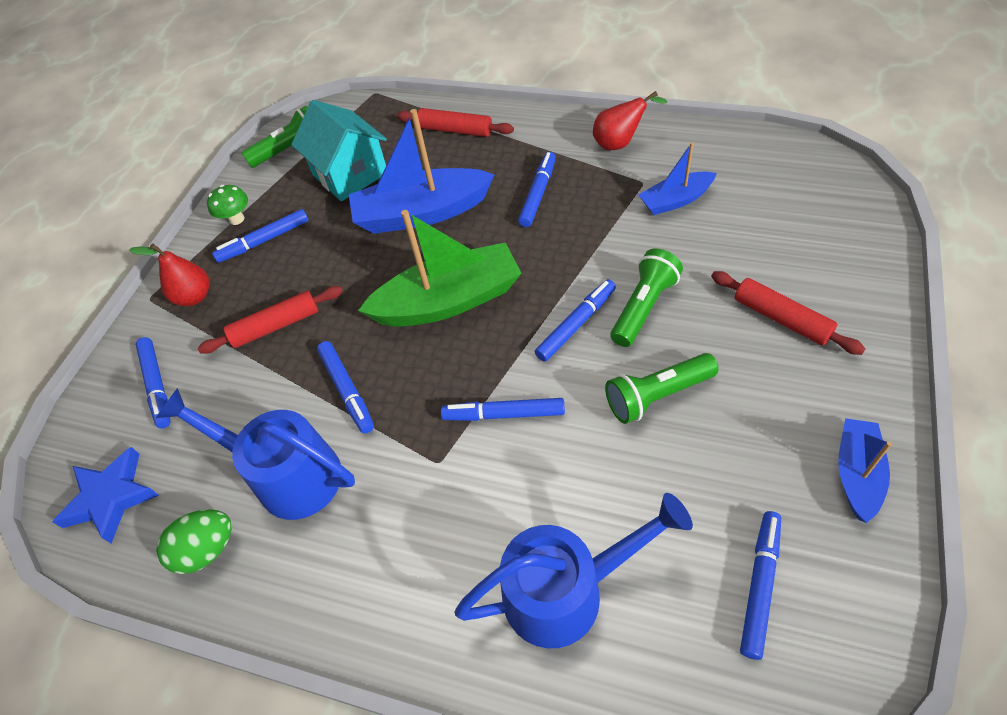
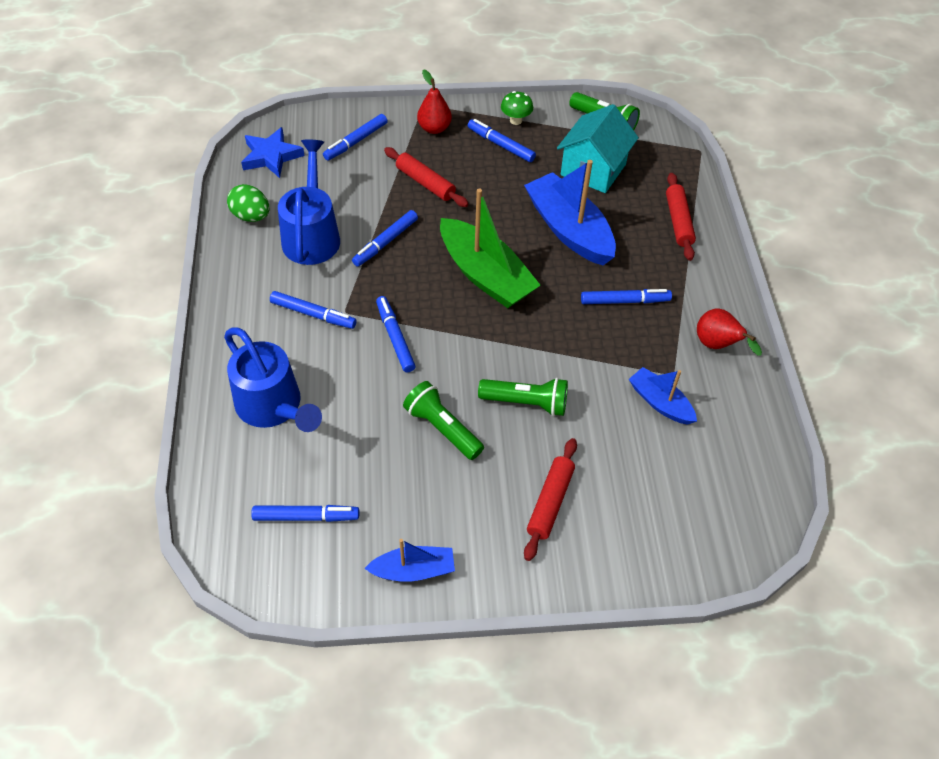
camera: 60 degrees right, 0 degrees up
blue marker [535,279,616,362] -> blue marker moved to [270,291,357,329]

